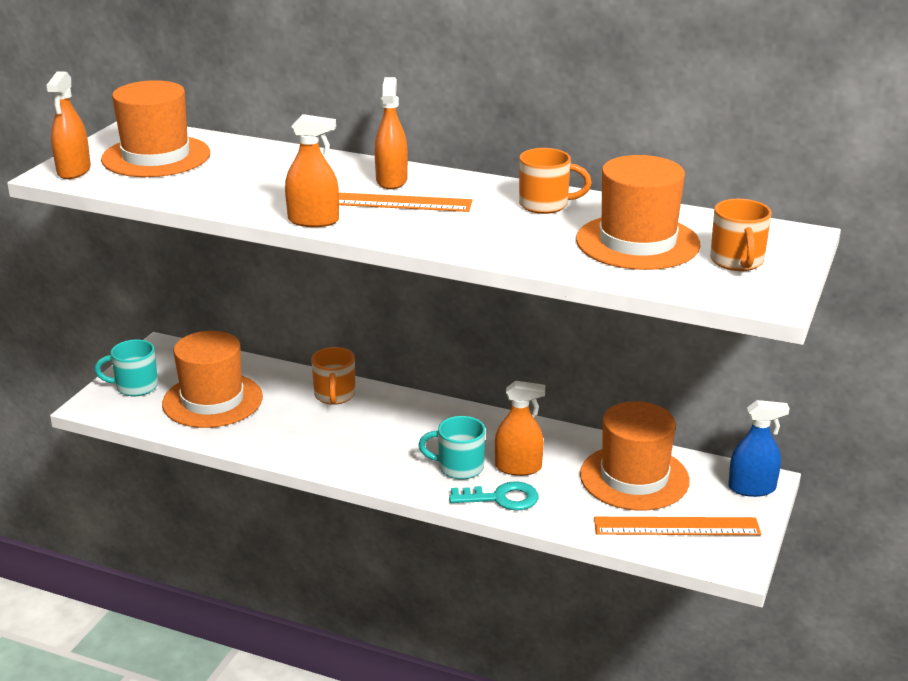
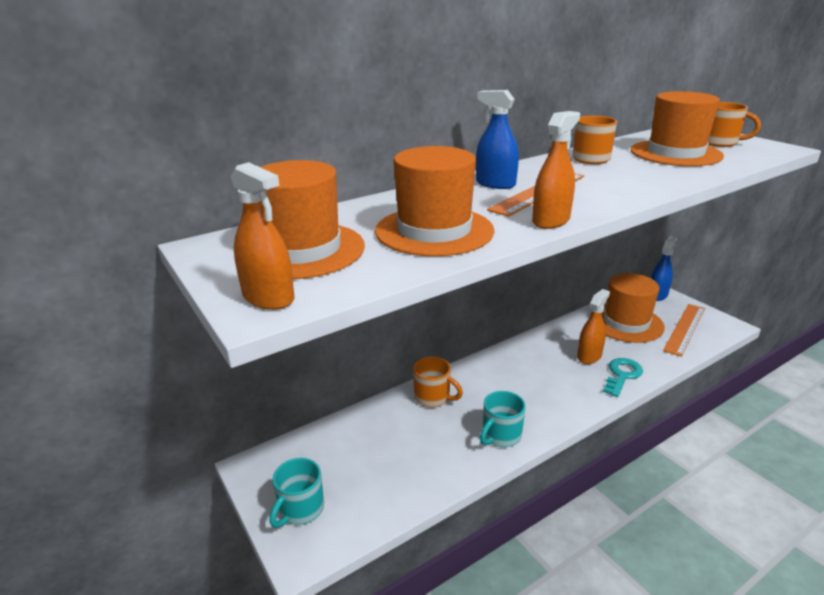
camera: 55 degrees left, 0 degrees up
orange hat [162,331,263,428] -> orange hat moved to [375,146,494,256]
orange spray bottle [375,77,408,189] -> blue spray bottle [476,90,519,189]
turquoise mug [419,416,485,479] -> turquoise mug moved to [480,391,526,447]

